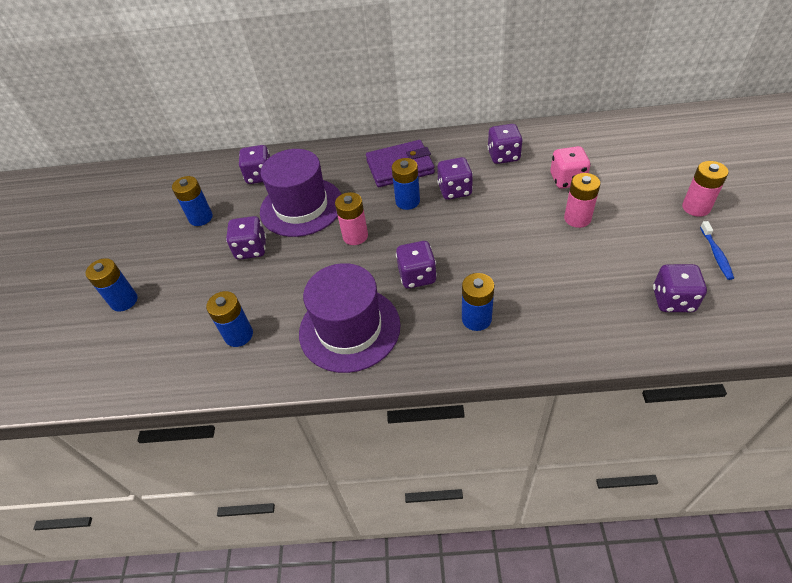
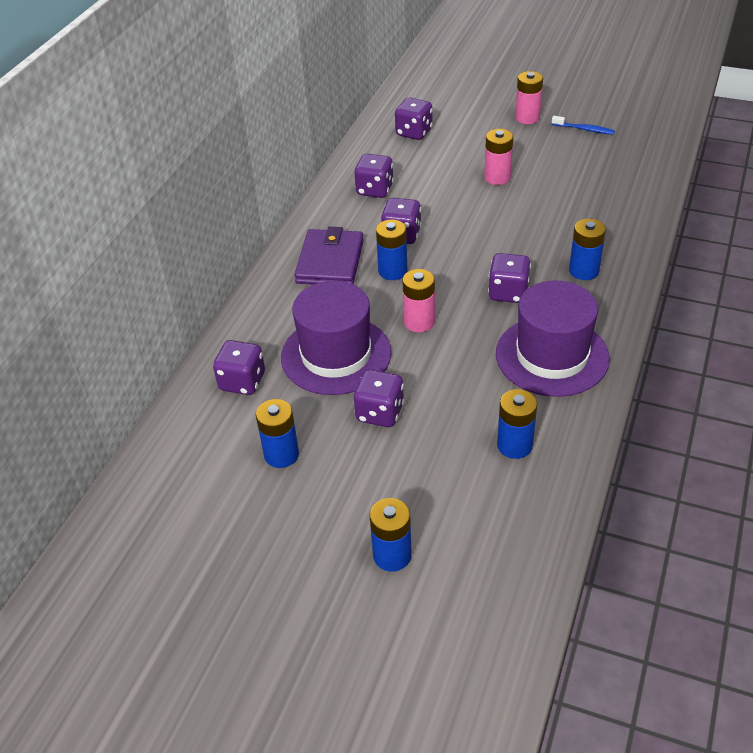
camera: 70 degrees left, 5 degrees down
pink dice [550,146,591,189] -> none
purple dice [653,264,707,312] -> purple dice moved to [395,98,433,140]

